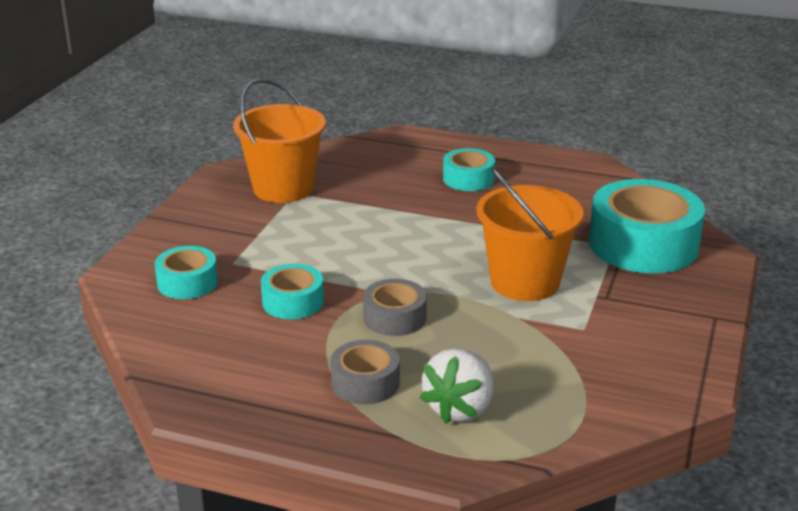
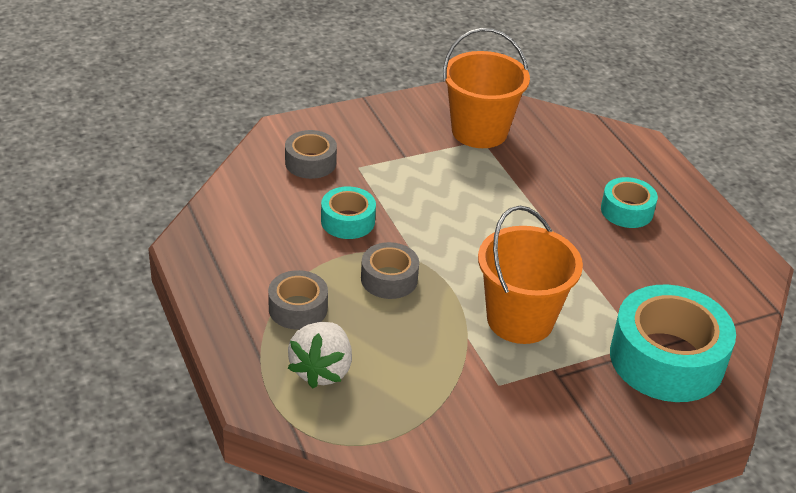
camera: 45 degrees right, 10 degrees up
turquoise tape [155,246,218,299] -> grey tape [285,130,337,179]
white strawberry [420,348,493,424] -> white strawberry turned 60 degrees counterclockwise [287,322,352,388]

